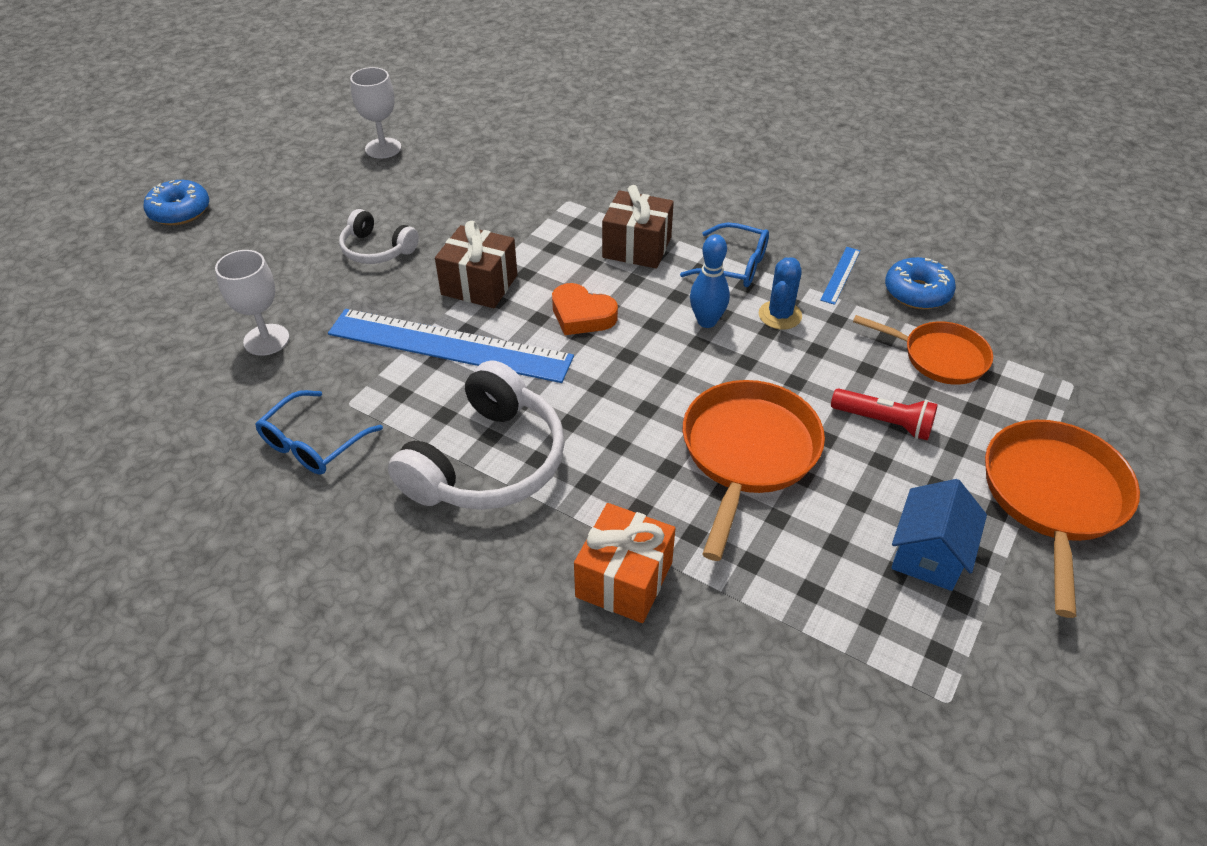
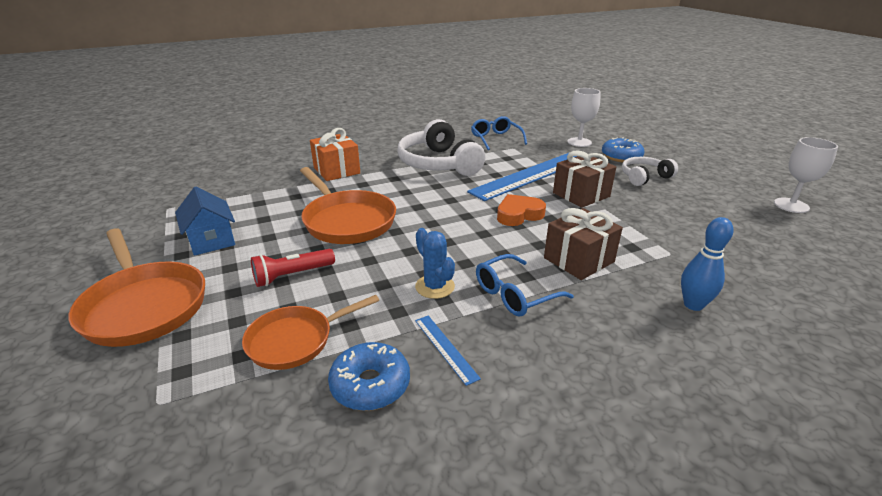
camera: 125 degrees right, 15 degrees down
blue donut [143,180,209,225] -> blue donut moved to [602,137,644,162]
blue bowling pin [690,234,730,328] -> blue bowling pin moved to [681,217,734,311]

